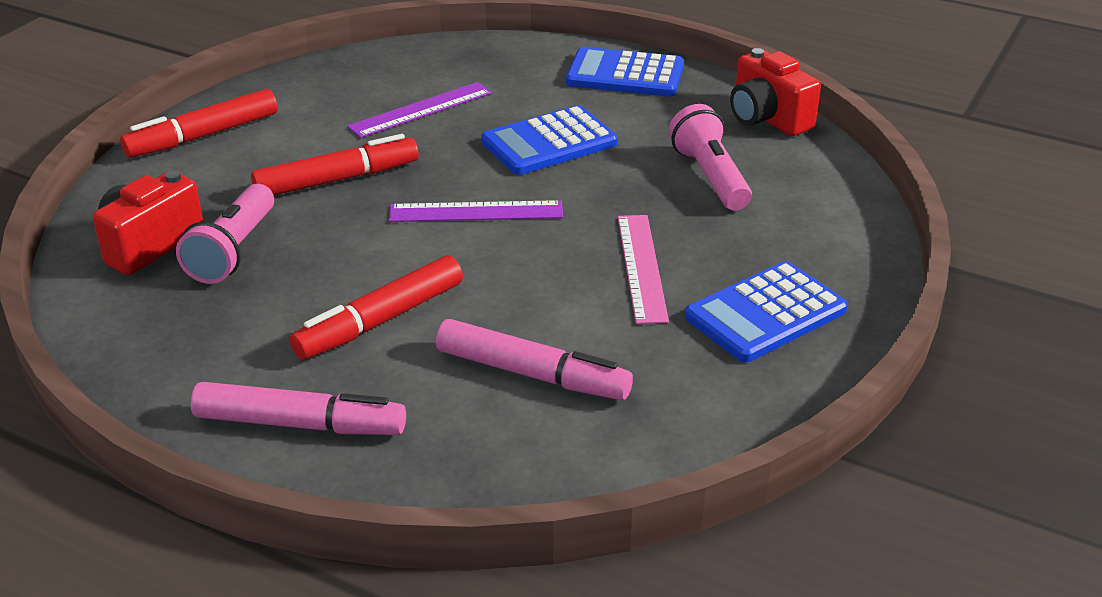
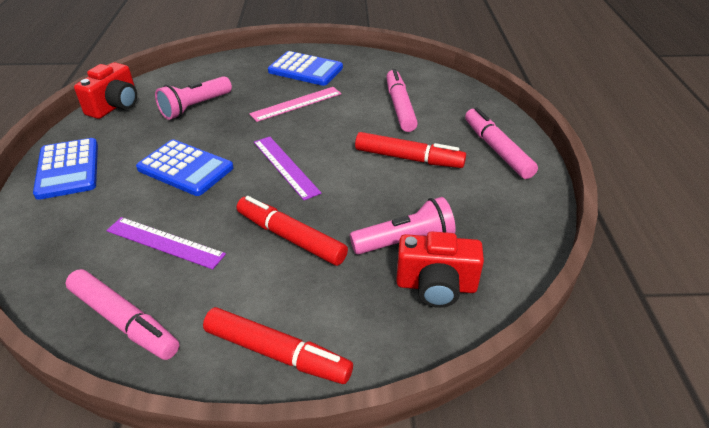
camera: 120 degrees left, 5 degrees up
none -> pink marker [66,269,179,360]

